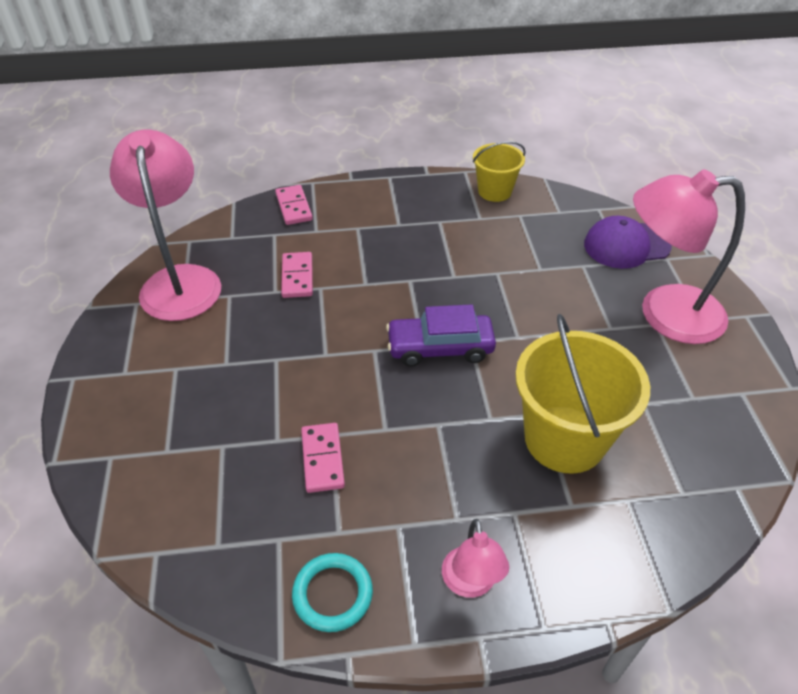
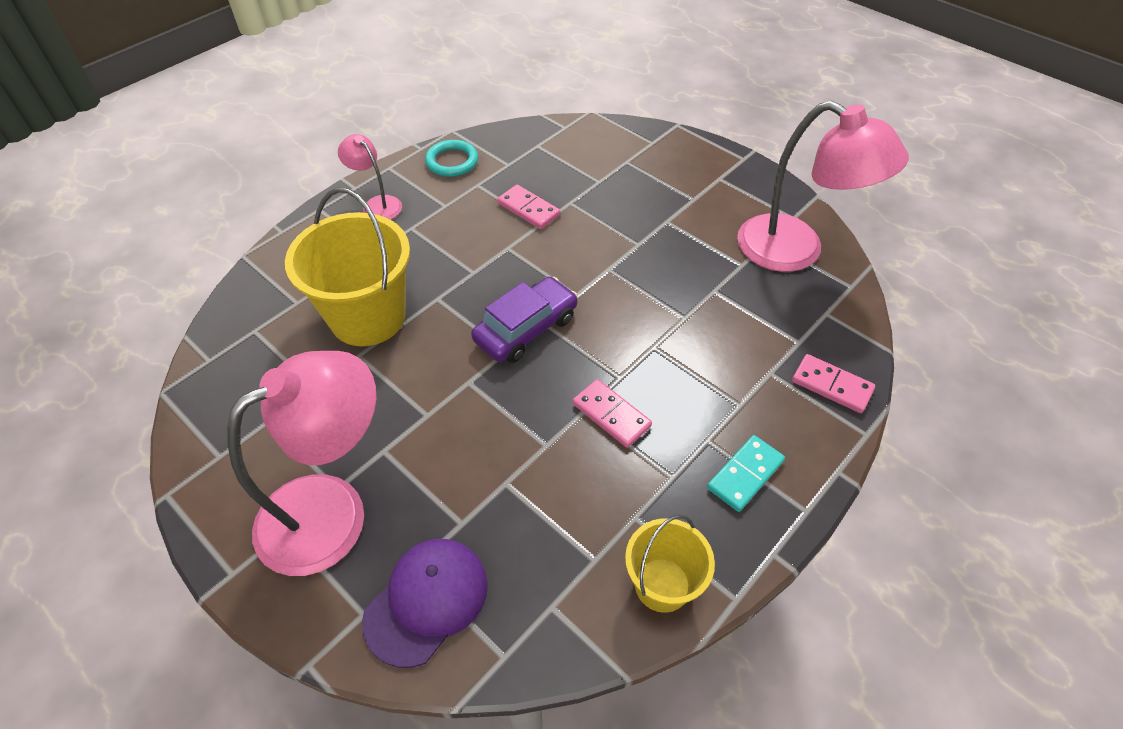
camera: 140 degrees right, 5 degrees up
pink domino [281,252,313,298] -> pink domino moved to [573,379,652,448]
none -> turquoise domino [707,435,785,512]

